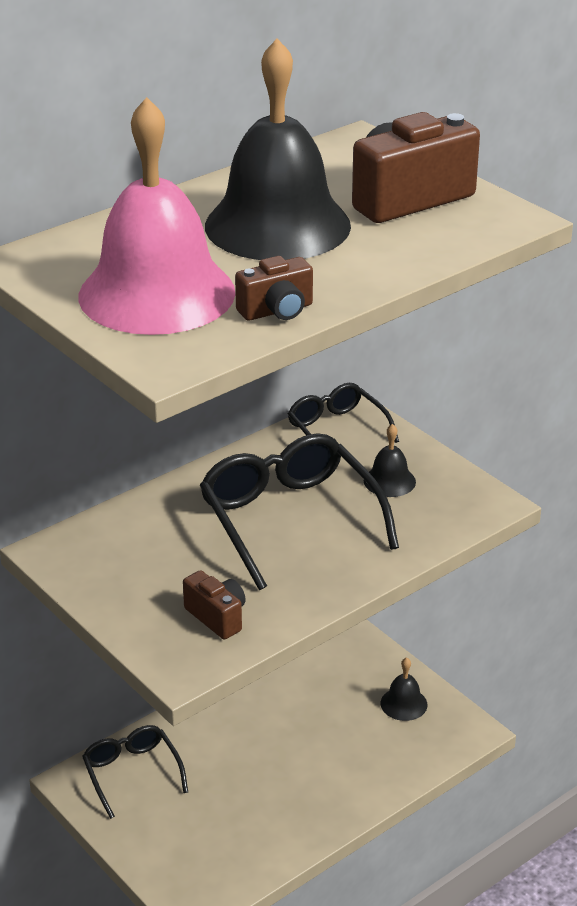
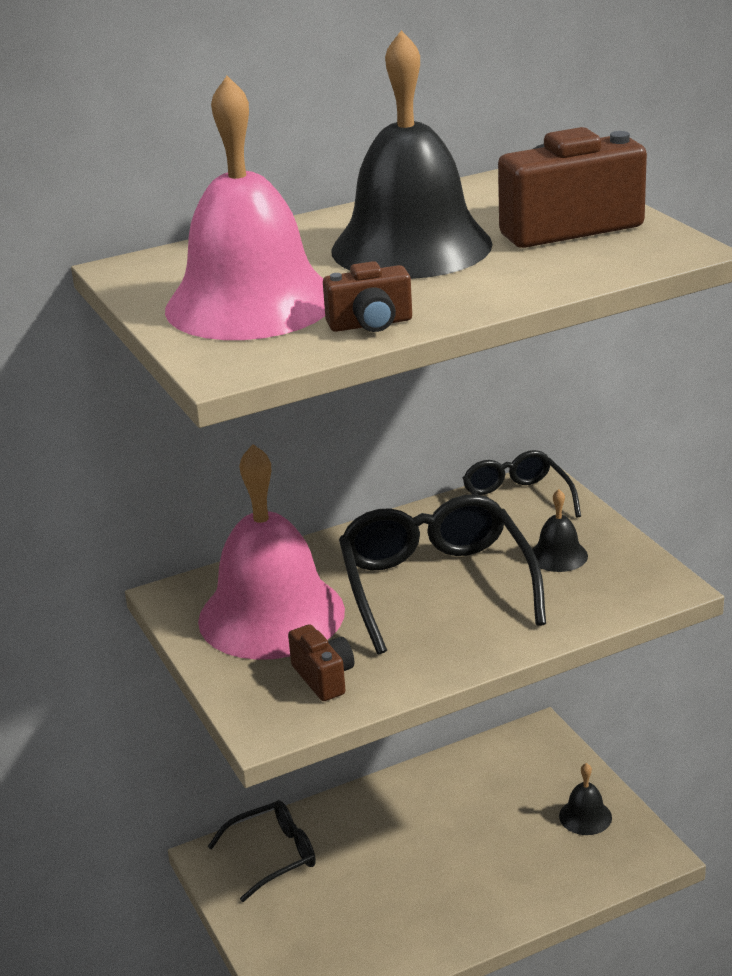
camera: 15 degrees right, 5 degrees down
black glasses [82,725,188,819] -> black glasses turned 75 degrees clockwise [207,800,316,902]
none -> pink bell [198,444,345,660]

